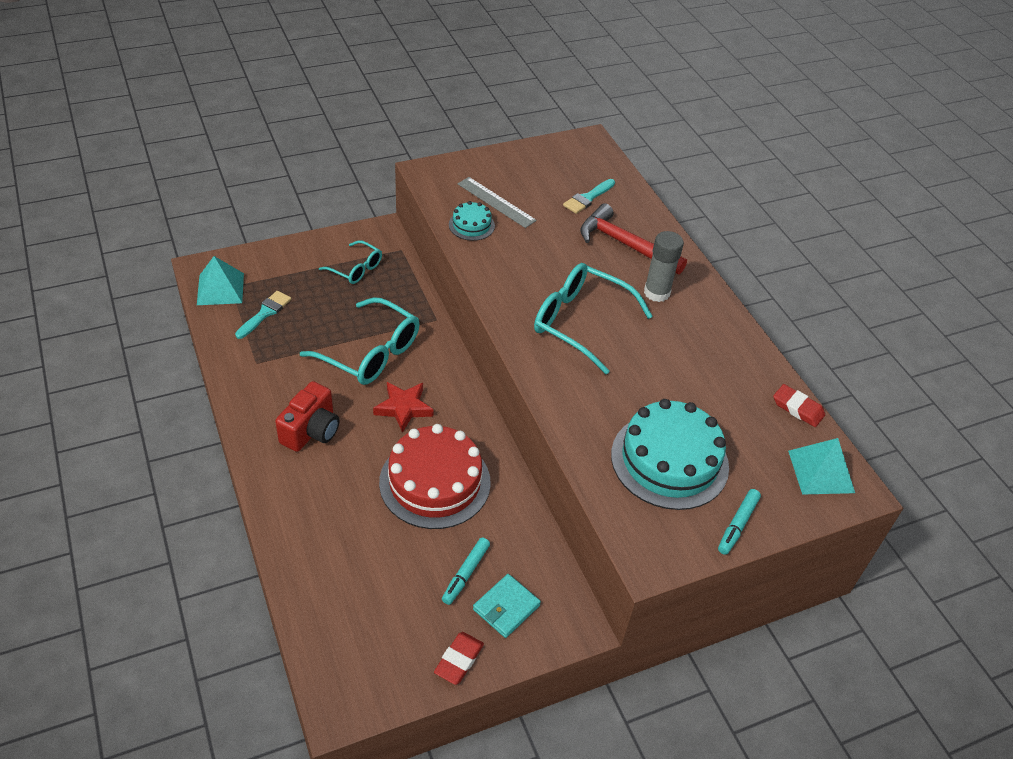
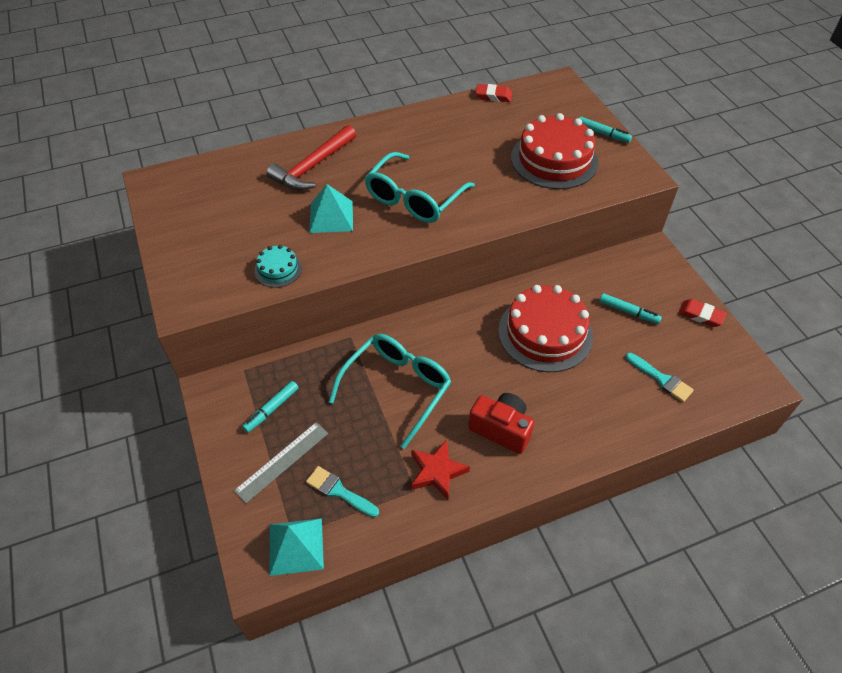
camera: 85 degrees left, 5 degrees up
turquoise glasses [319,240,382,284] -> turquoise marker [242,381,299,433]
red star [373,382,433,433] -> red star moved to [411,440,470,500]
grey ruler [458,177,537,228] -> grey ruler moved to [234,422,328,503]
turquoise wallet [473,574,541,638] -> none
turquoise brush [563,179,615,214] -> turquoise brush moved to [625,353,694,402]
turquoise cake [611,399,729,510] -> red cake [511,113,599,189]
grey glue stick [644,231,684,302] -> none
red eraser [773,384,825,427] -> red eraser turned 60 degrees clockwise [475,84,512,102]
turquoise pyramid [788,438,855,495] -> turquoise pyramid moved to [309,184,353,233]

